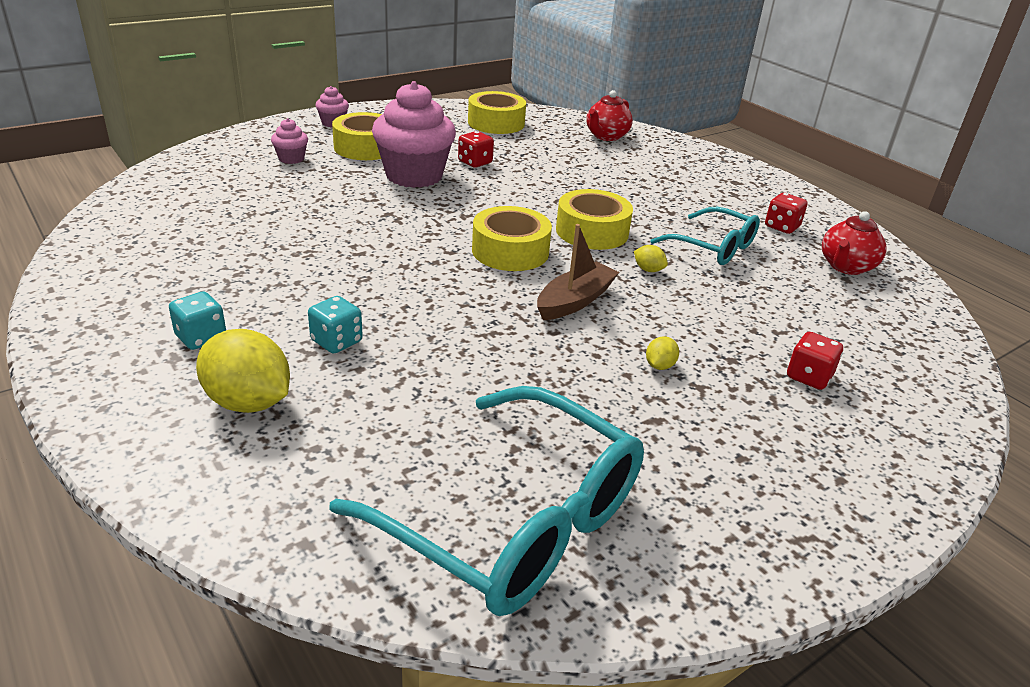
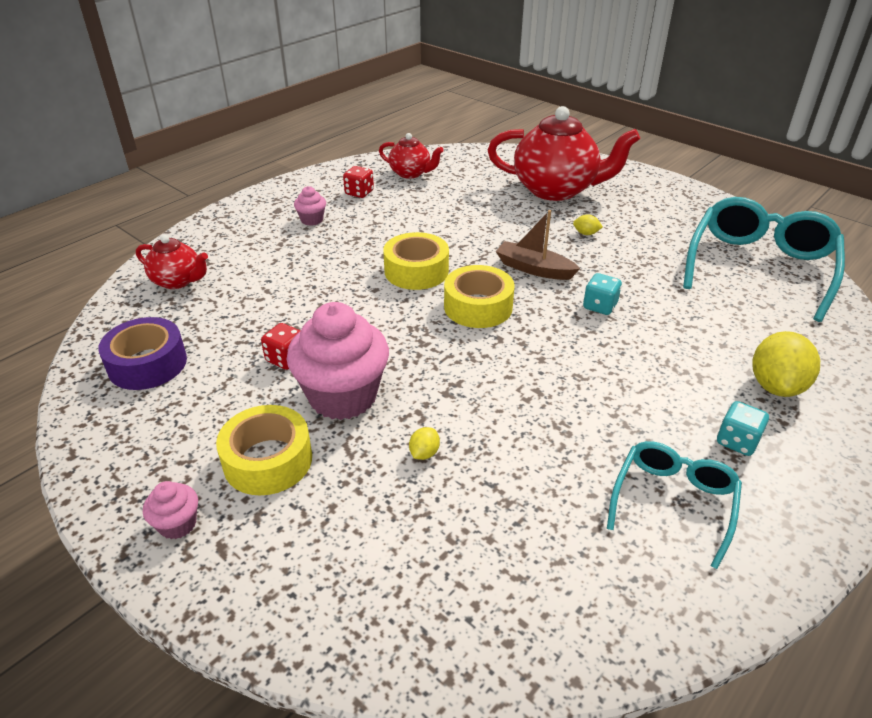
camera: 100 degrees left, 5 degrees up
pink cupcake [271,118,308,164] -> pink cupcake moved to [294,186,326,226]
turquoise dice [308,296,363,354] -> turquoise dice moved to [583,273,622,315]
yellow tape [468,91,526,134] -> purple tape [98,317,187,390]
yellow lemon [634,245,668,272] -> yellow lemon moved to [409,427,440,460]
turquoise glasses [651,207,760,265] -> turquoise glasses moved to [607,441,742,569]
red dice [787,332,843,390] -> red teapot [488,106,640,201]

